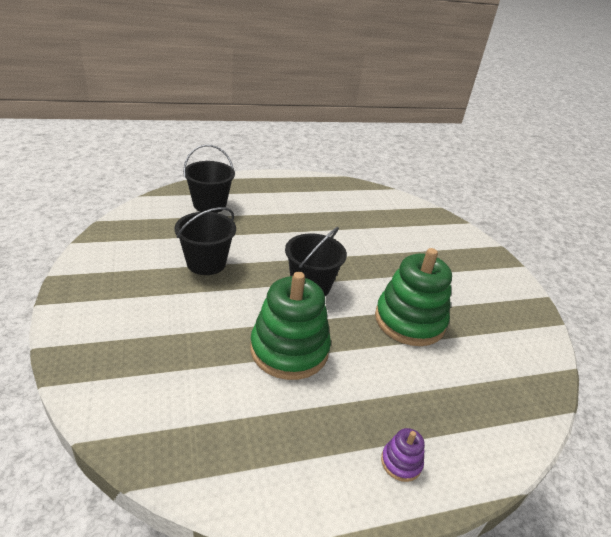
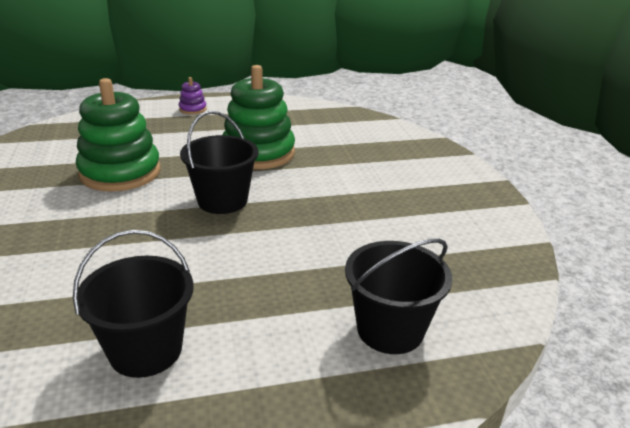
camera: 175 degrees left, 5 degrees down
black bucket [175,207,236,275] -> black bucket moved to [73,230,194,378]

